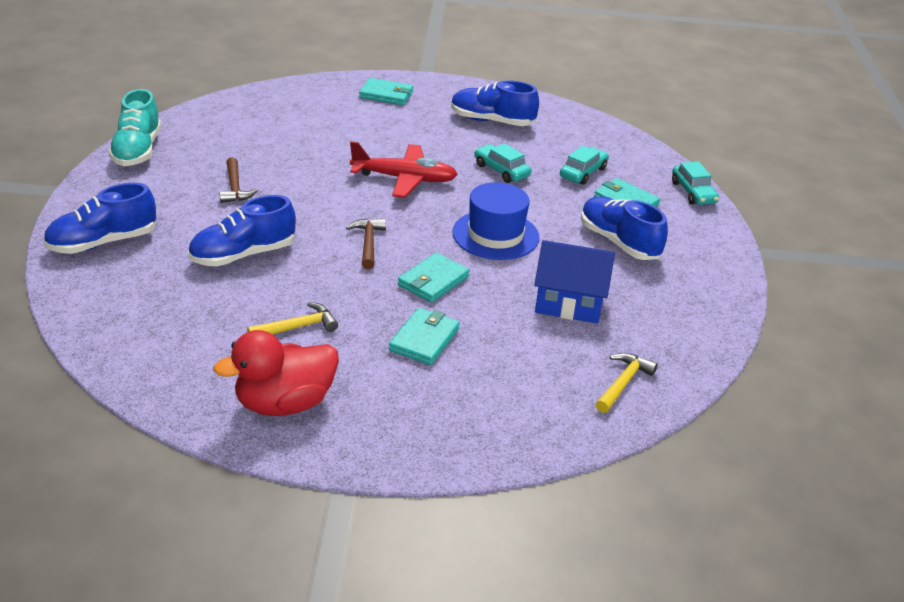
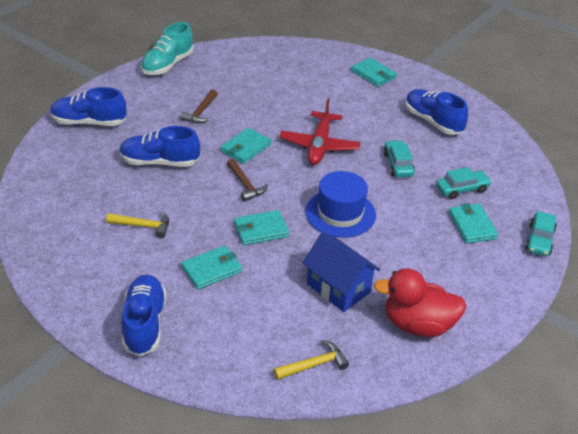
camera: 35 degrees right, 5 degrees up
red duck [213,330,339,416] -> red duck moved to [374,268,467,337]
brown hammer [346,219,386,269] -> brown hammer turned 120 degrees clockwise [227,159,268,202]
red plane [350,141,458,198] -> red plane turned 60 degrees clockwise [279,98,361,165]
blue shoe [581,197,668,260] -> blue shoe moved to [121,275,166,356]
none -> turquoise wallet [220,128,271,164]

